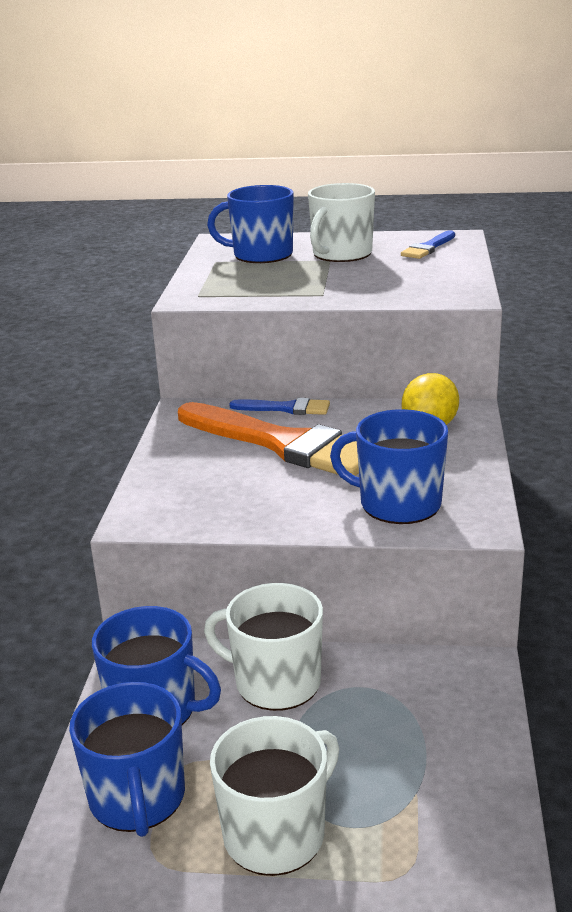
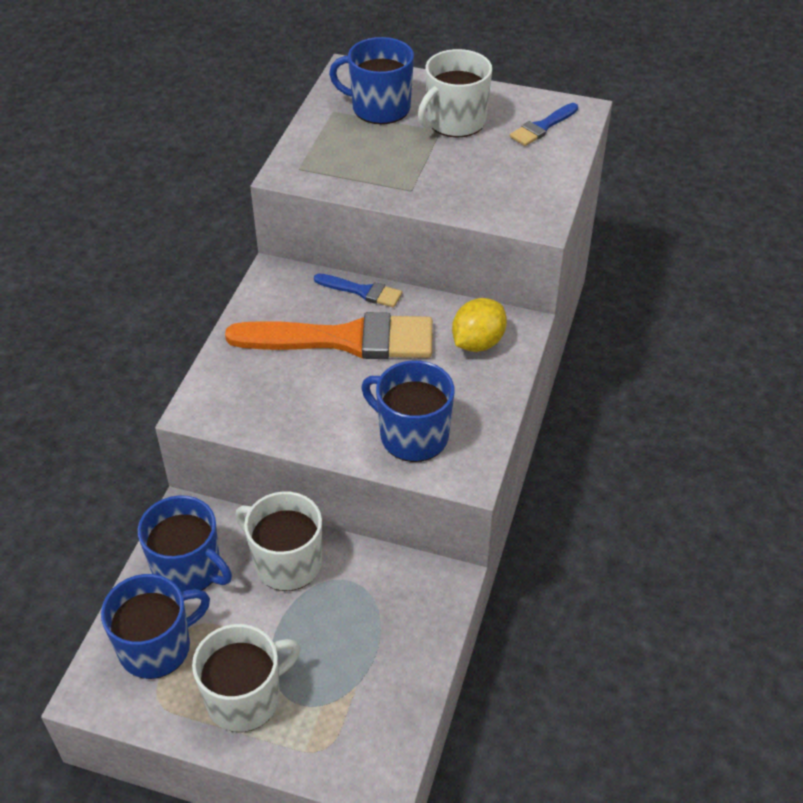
camera: 10 degrees right, 20 degrees up
blue mug [69,682,185,837] -> blue mug turned 120 degrees counterclockwise [101,574,210,679]
orange brush [178,402,359,476] -> orange brush turned 45 degrees counterclockwise [225,312,433,359]

